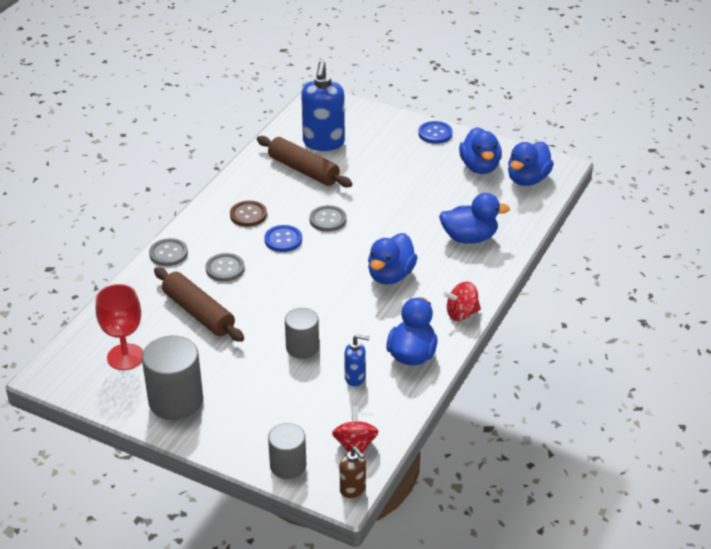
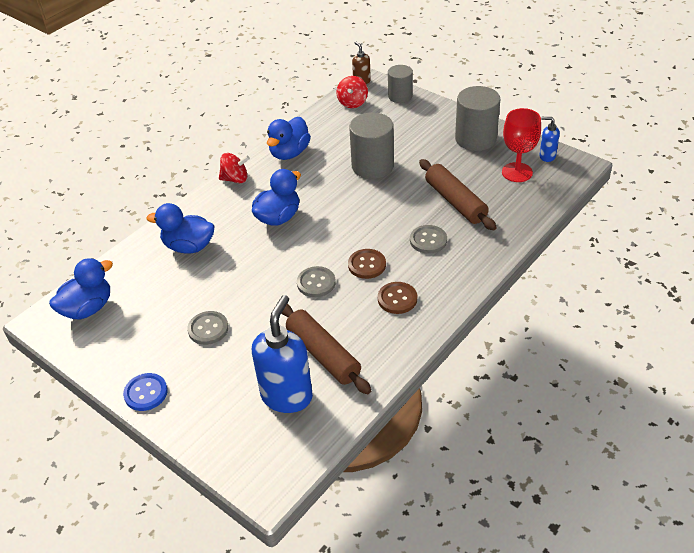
camera: 165 degrees left, 5 degrees up
grey button [149,238,188,266] -> grey button moved to [187,311,229,345]
blue button [264,225,302,252] -> brown button [348,249,386,279]
grey cylinder [285,308,319,359] -> grey cylinder [349,112,394,179], size x1.57
blue soap dispenser [345,334,370,386] -> blue soap dispenser moved to [539,117,560,162]
blue duck [459,127,502,174] -> none

